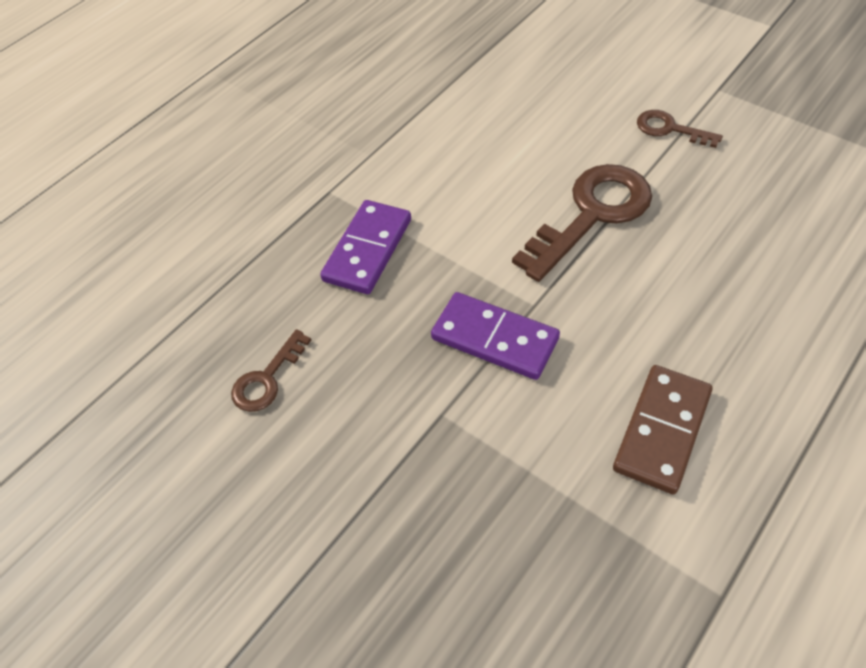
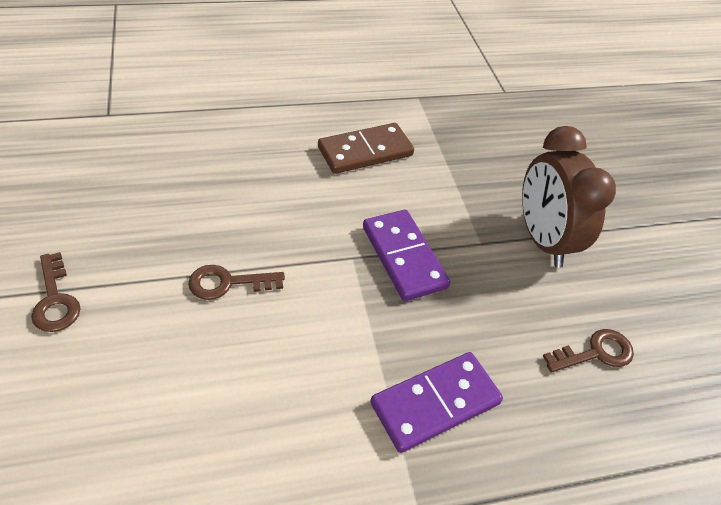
camera: 150 degrees left, 5 degrees down
brown key [512,164,652,282] -> brown key [188,265,285,300], size x0.52
none -> brown clock [522,126,616,268]

